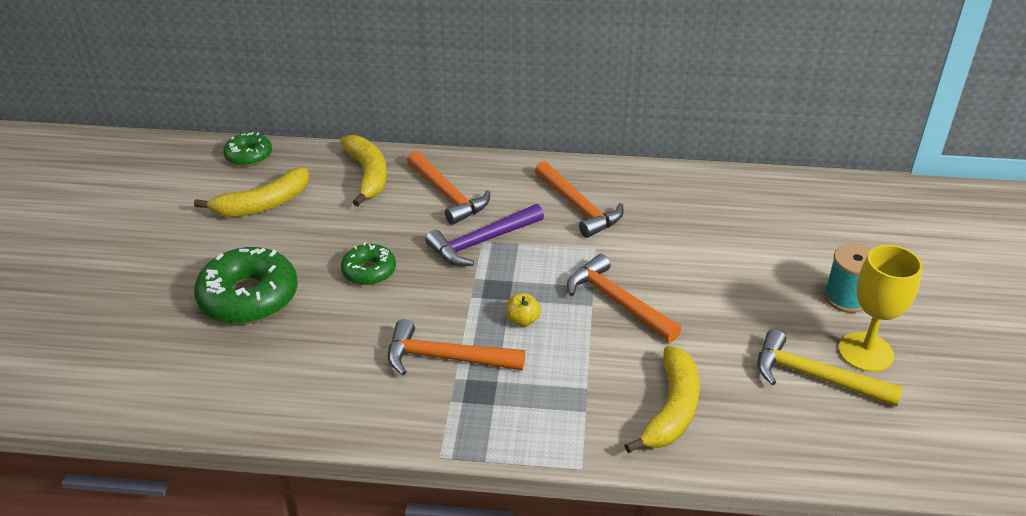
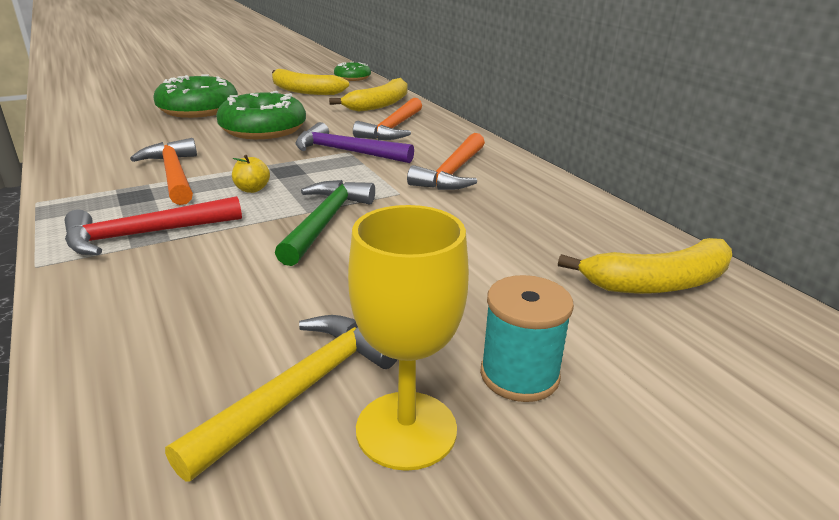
camera: 55 degrees right, 10 degrees down
green donut [341,242,396,285] -> green donut [216,91,306,139], size x1.78
orange hammer [567,254,681,342] -> green hammer [275,180,375,266]
yellow banana [624,346,700,453] -> yellow banana moved to [558,238,732,294]
yellow hammer [757,329,903,407] -> yellow hammer turned 45 degrees clockwise [165,315,397,482]
none -> red hammer [65,196,242,255]

